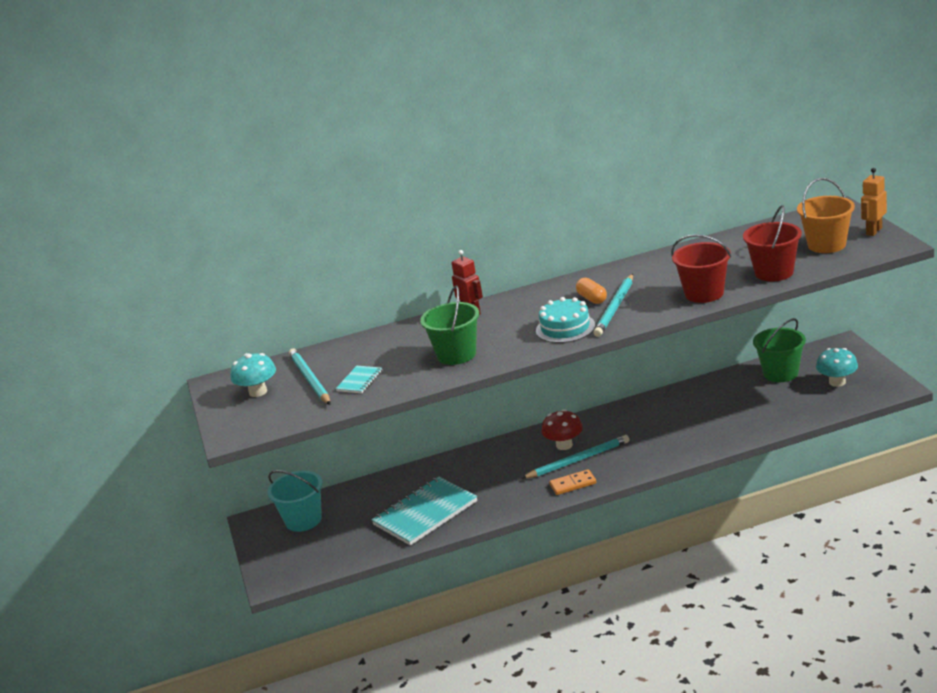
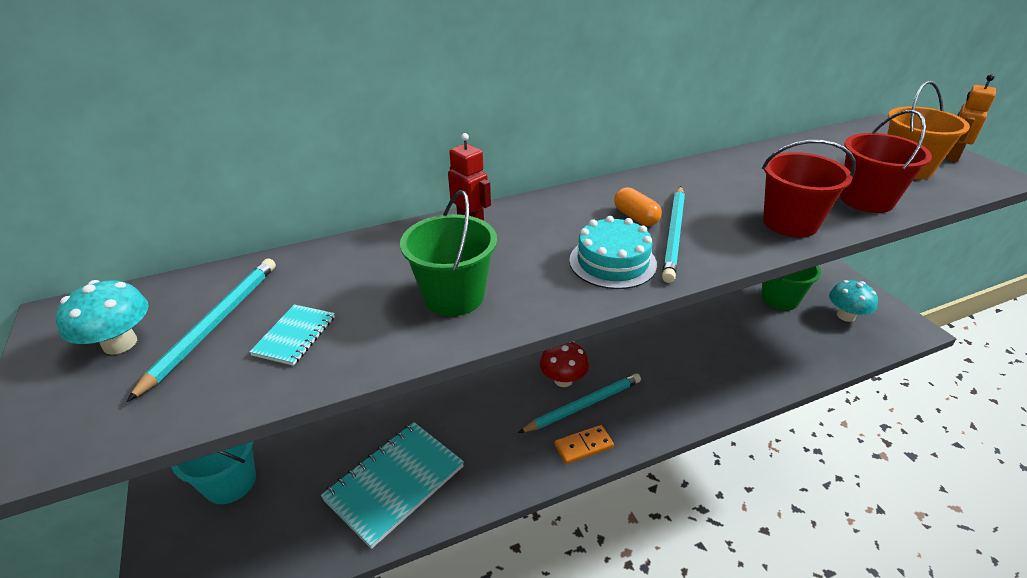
camera: 10 degrees left, 10 degrees up
turquoise pencil [289,348,330,405] -> turquoise pencil turned 45 degrees clockwise [127,258,276,402]

